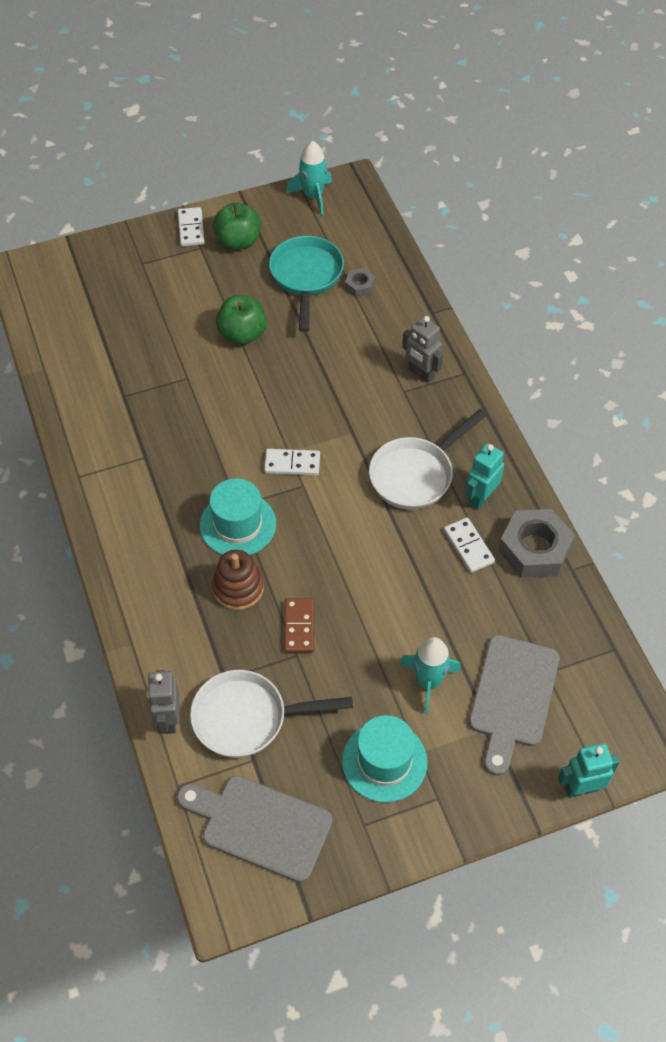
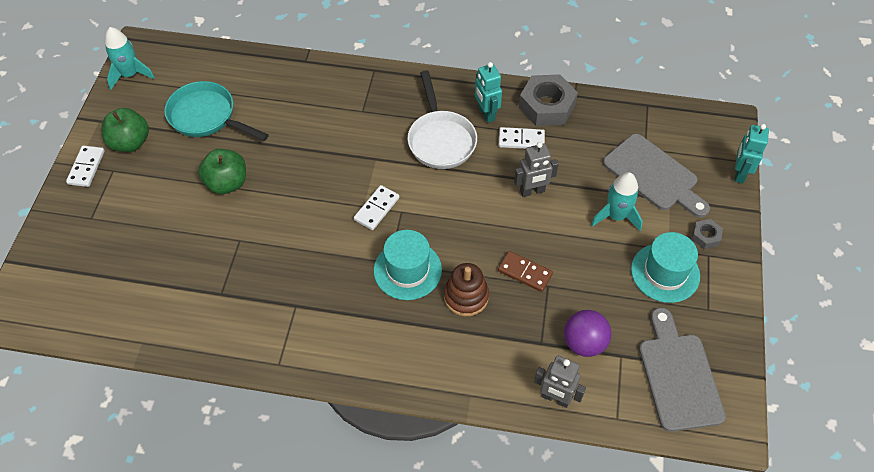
camera: 60 degrees left, 0 degrees up
grey cutting board [177,776,333,883] -> grey cutting board turned 120 degrees clockwise [639,308,726,432]
white domino [178,207,205,246] -> white domino turned 75 degrees clockwise [66,145,105,187]
white pan [190,670,353,758] -> purple ball [564,310,611,357]
grey nut [345,268,375,297] -> grey nut moved to [692,219,723,249]
grey robot [402,316,443,383] -> grey robot moved to [514,142,559,197]

